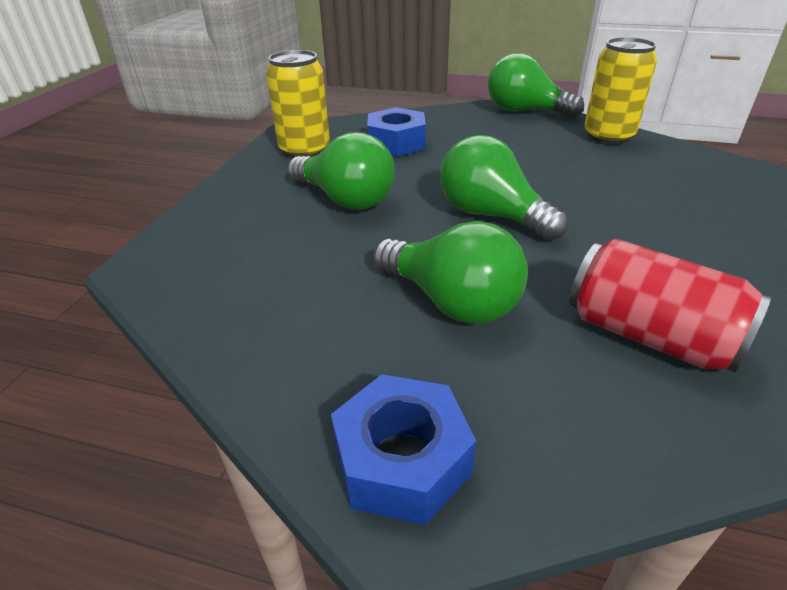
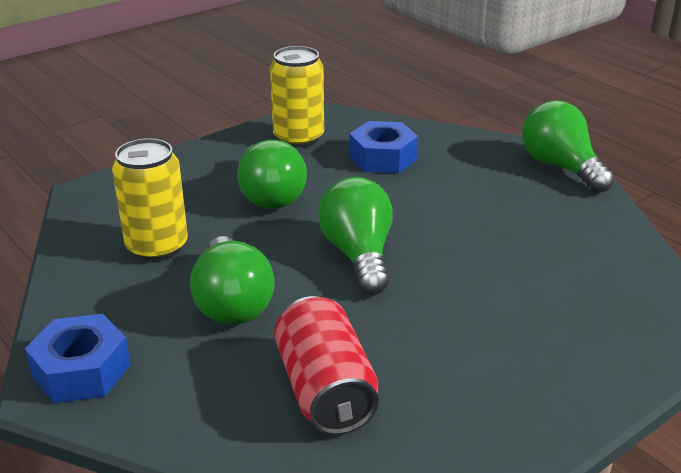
camera: 35 degrees right, 5 degrees down
yellow can [584,37,657,145] -> yellow can moved to [112,138,188,261]

